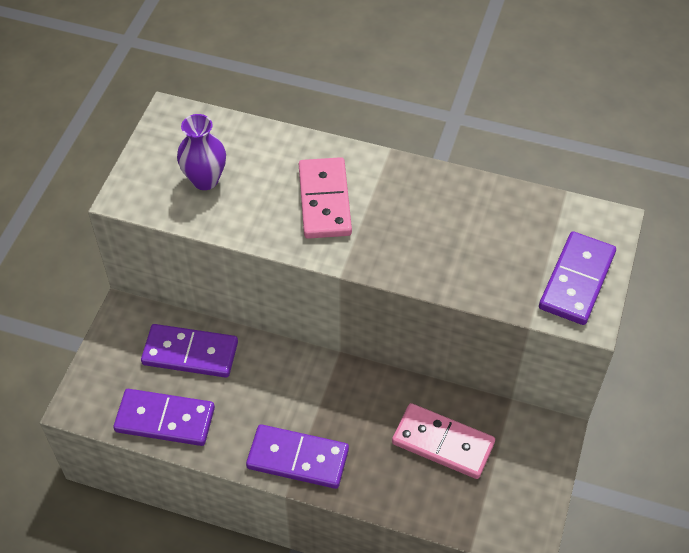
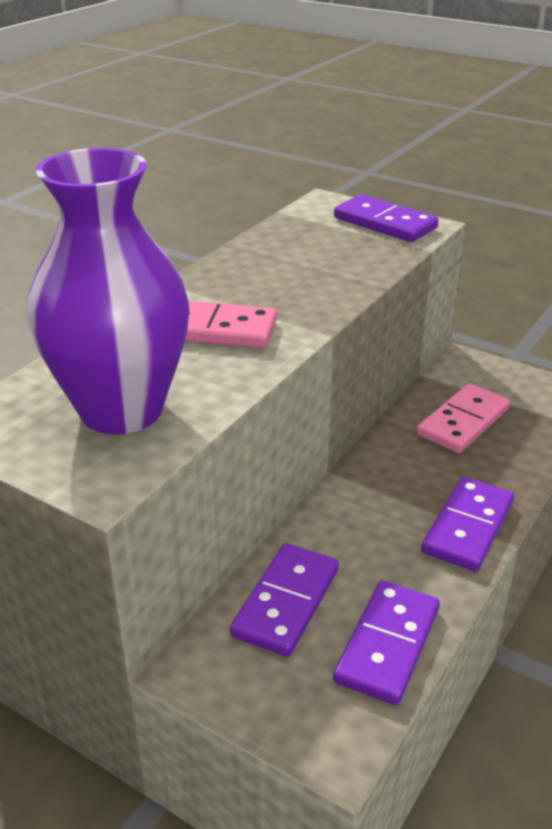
camera: 75 degrees left, 20 degrees down
purple vase [177,114,226,190] -> purple vase [27,148,189,435], size x2.11

